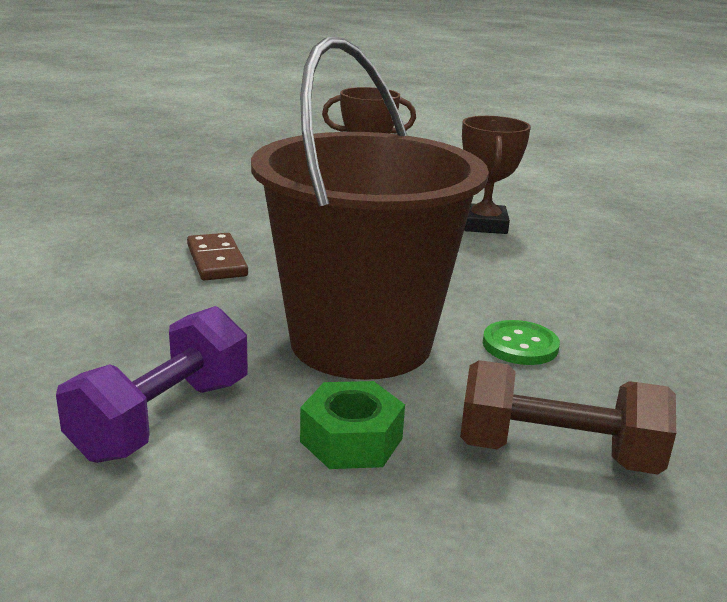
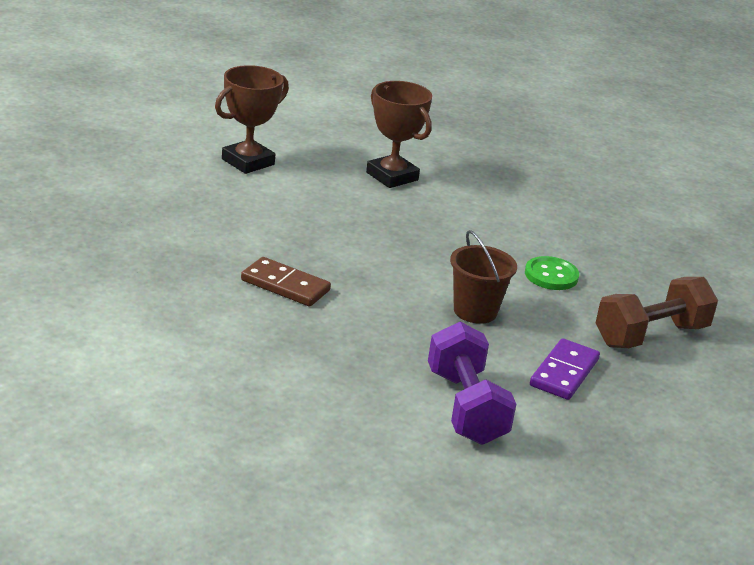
camera: 45 degrees left, 5 degrees up
brown bucket [251,37,489,380] -> brown bucket [450,230,517,324], size x0.41
green nut [300,381,405,469] -> purple domino [530,338,600,400]

